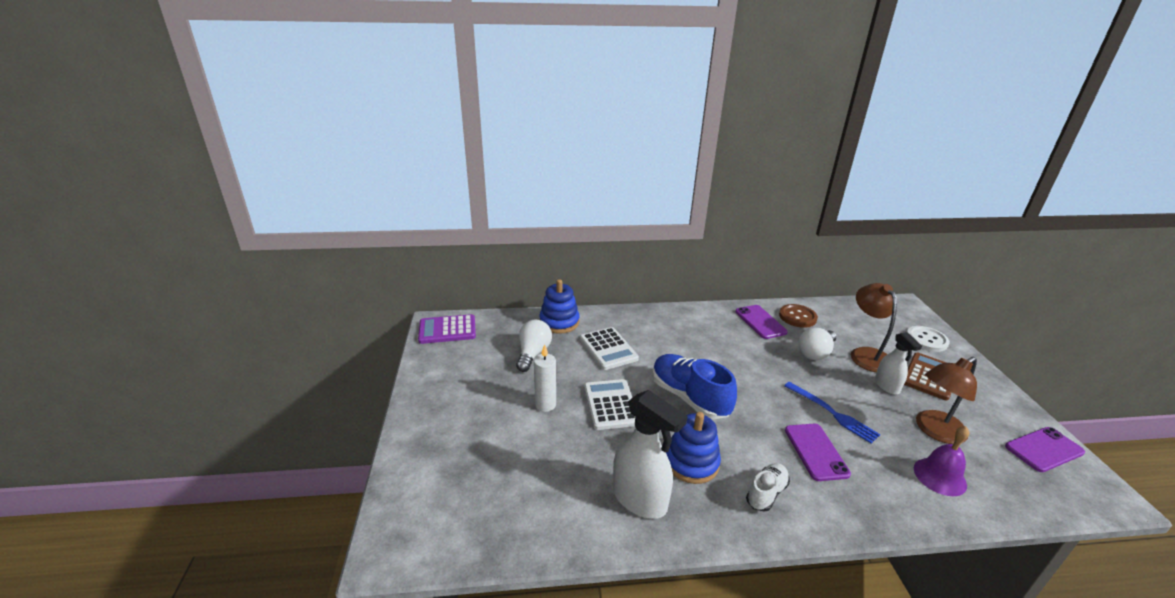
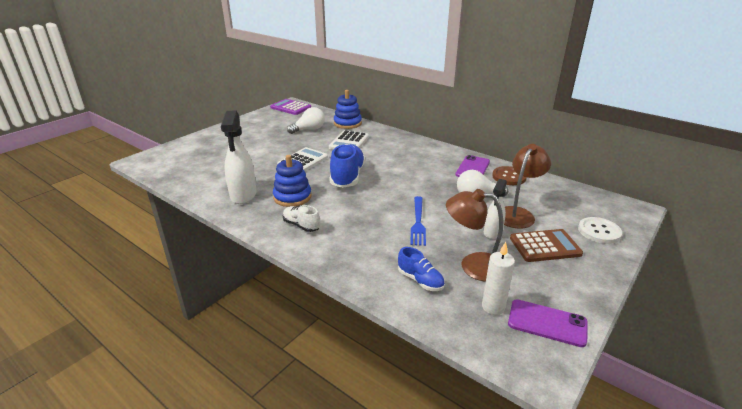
camera: 45 degrees right, 0 degrees up
white candle [534,344,556,412] -> white candle moved to [482,242,515,315]
white shoe [746,463,790,512] -> white shoe turned 135 degrees counterclockwise [283,205,320,232]
purple phone [785,424,851,481] -> none
purple bell [914,426,969,496] -> blue shoe [398,247,445,291]

